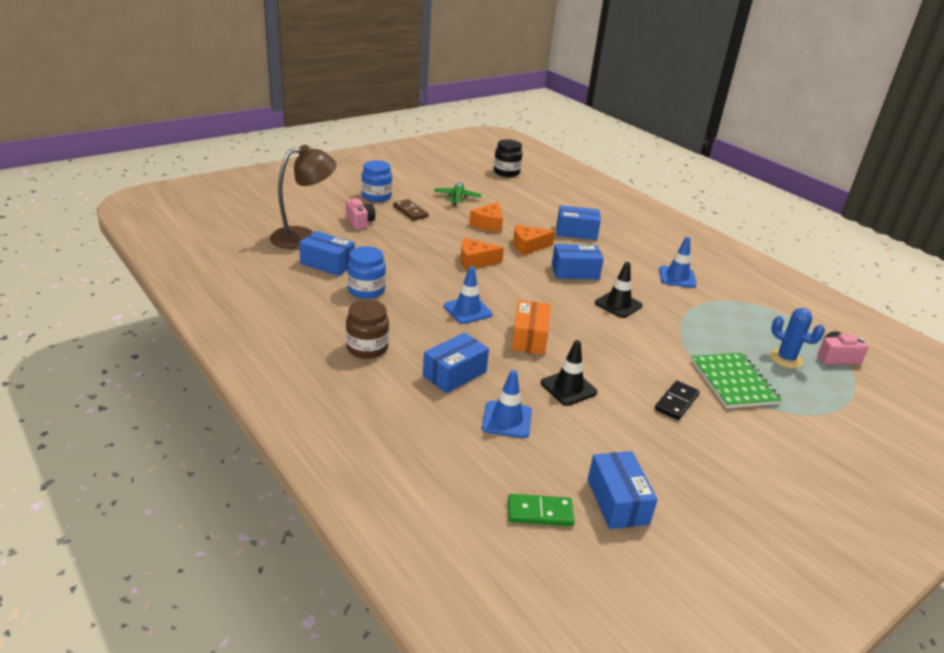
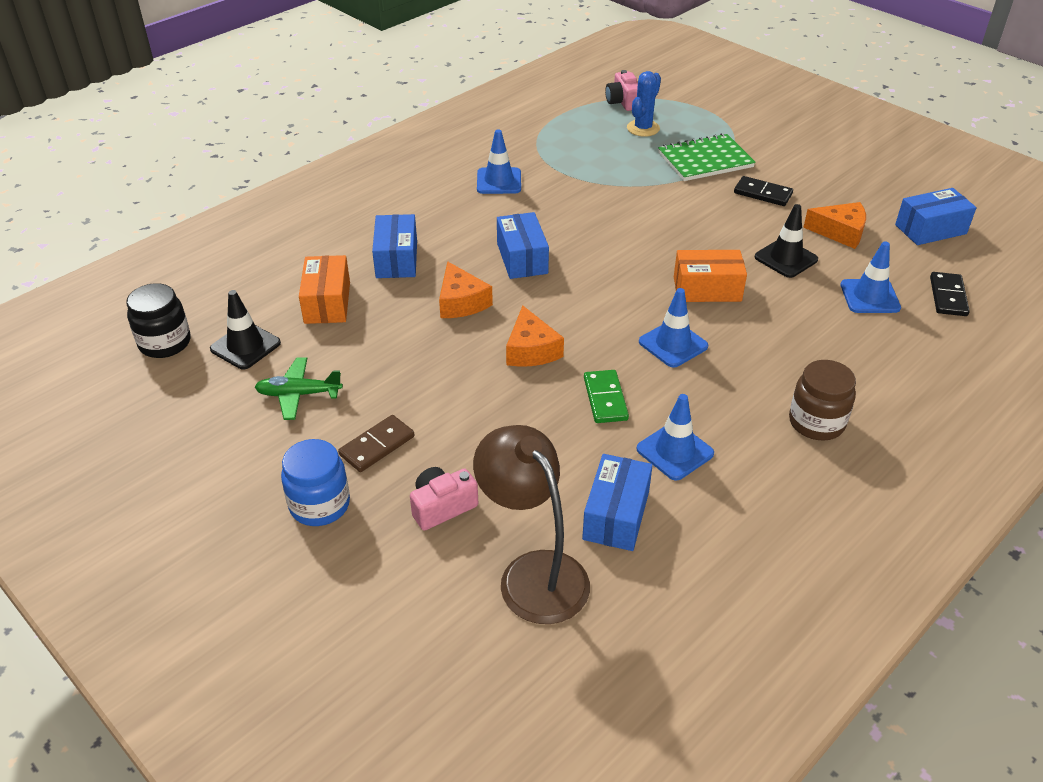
camera: 95 degrees left, 10 degrees up
blue jar [347,246,386,299] -> blue traffic cone [637,394,714,481]
blue box [423,333,489,393] -> none
orange cheese [469,202,503,232] -> orange cheese moved to [803,202,866,249]
green domino [508,494,575,526] -> green domino moved to [584,370,629,423]
black traffic cone [595,262,643,318] -> black traffic cone moved to [210,290,281,369]
none -> orange box [299,255,350,324]
none -> black domino [930,272,970,316]

